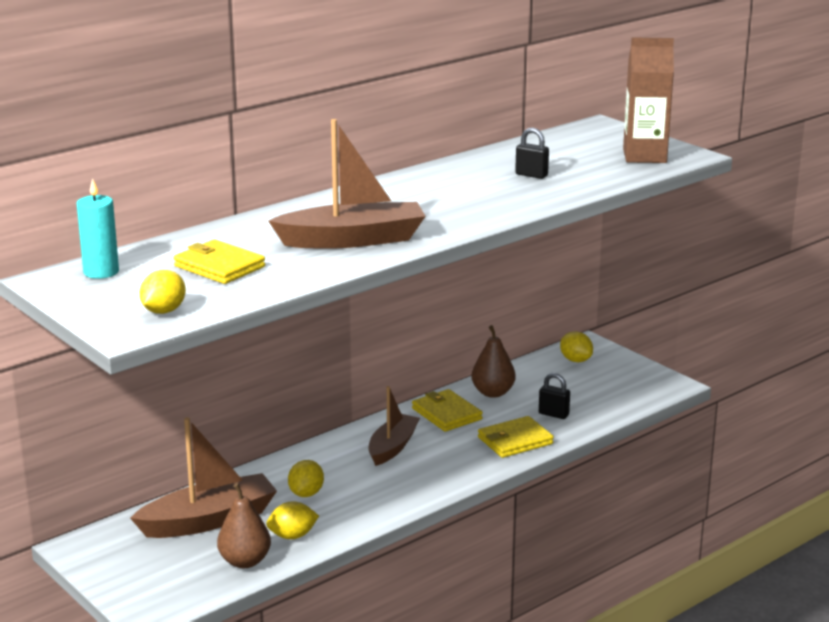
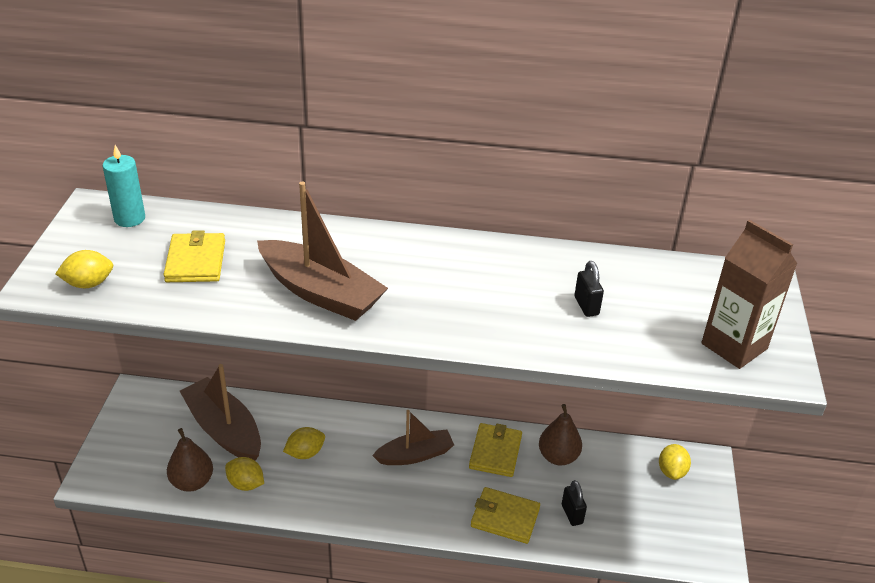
camera: 45 degrees right, 15 degrees up
brown boat [130,417,277,538] -> brown boat turned 150 degrees counterclockwise [180,364,261,461]

